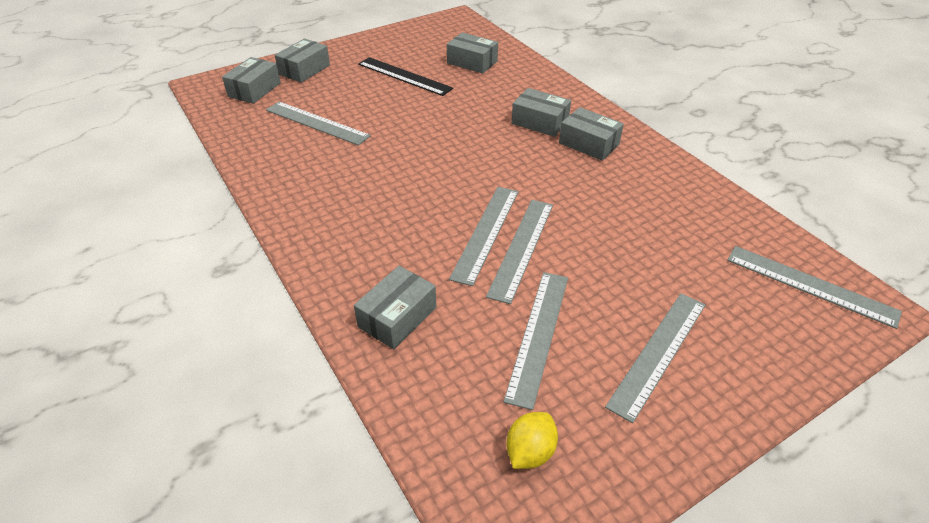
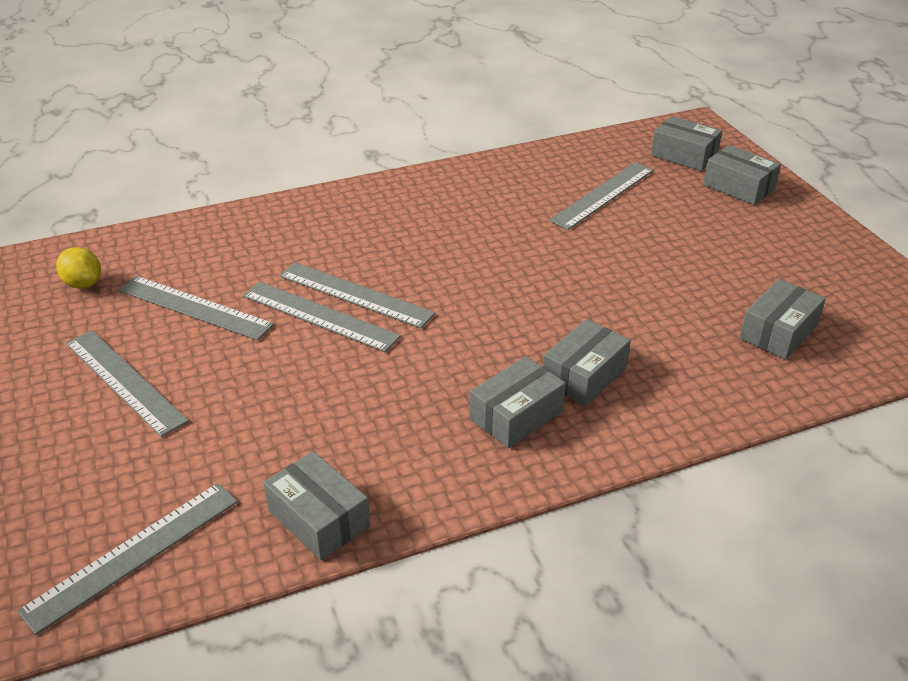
camera: 100 degrees right, 5 degrees down
grey box [354,266,436,349] -> grey box moved to [264,451,370,560]
black ruler [358,57,453,96] -> none

